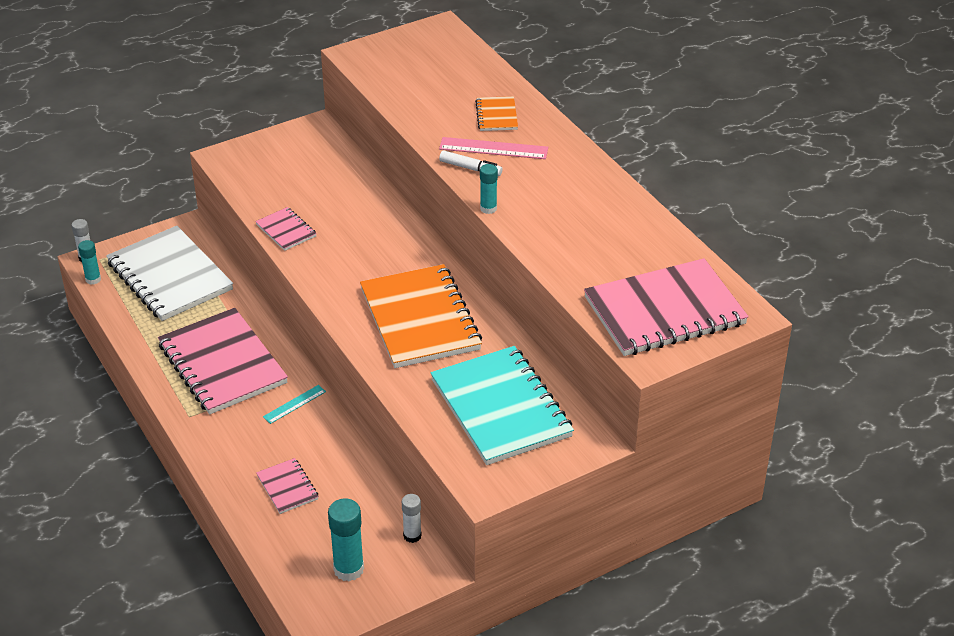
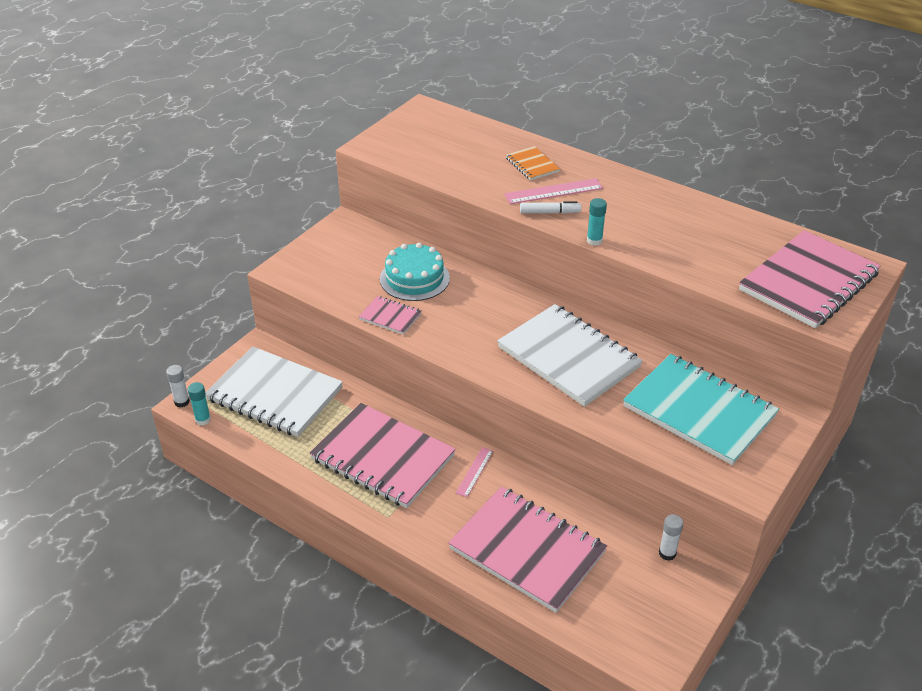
camera: 25 degrees left, 0 degrees up
pink notebook [256,458,319,514] -> pink notebook [448,486,607,613], size x2.20
turquoise ruler [263,385,326,424] -> pink ruler [456,447,493,497]
turquoise glue stick [328,498,364,581] -> none
orange notebook [360,264,482,368] -> white notebook [497,304,643,407]
none -> turquoise cake [380,242,450,301]

